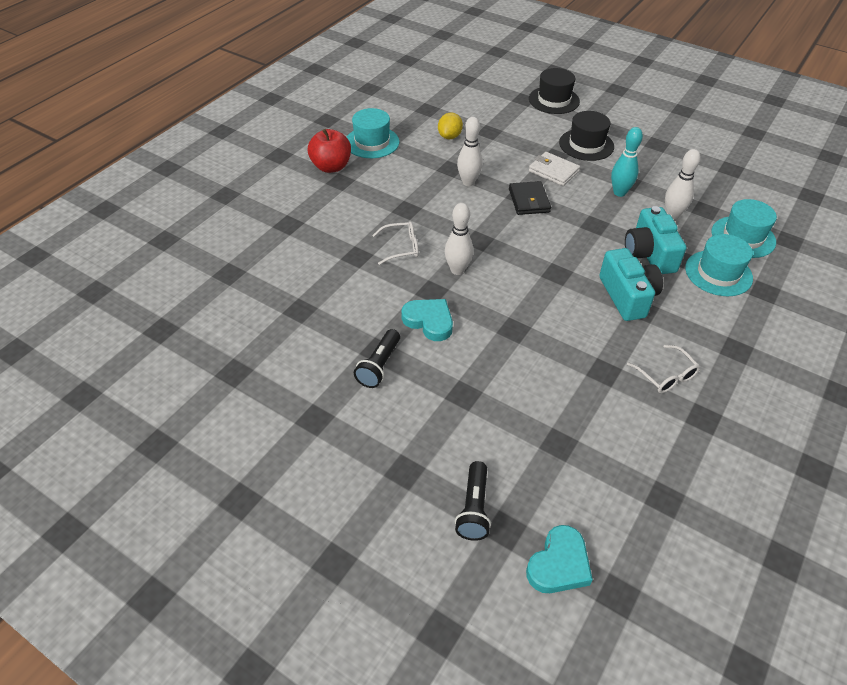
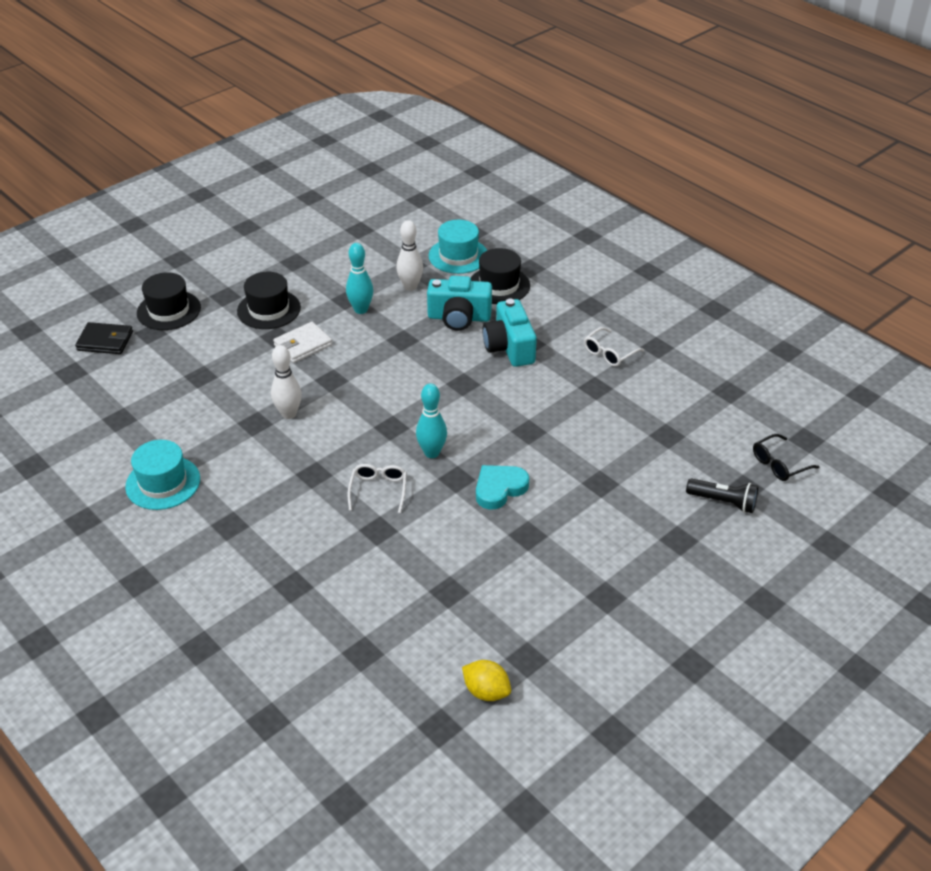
camera: 75 degrees left, 5 degrees down
red apple [308,129,351,173] -> none
black flashlight [354,329,400,388] -> none
yellow lemon [438,112,463,139] -> yellow lemon moved to [462,660,511,701]
white bowling pin [445,203,473,275] -> turquoise bowling pin [416,383,447,458]
black wallet [509,181,551,215] -> black wallet moved to [75,322,133,354]
turquoise heart [526,525,593,593] -> black glasses [753,434,819,481]
turquoise camera [599,248,663,321] -> turquoise camera turned 105 degrees counterclockwise [483,299,537,367]
white glasses [627,345,700,393] -> white glasses turned 150 degrees clockwise [584,327,644,367]
turquoise hat [685,234,753,296] -> black hat [471,248,530,304]

